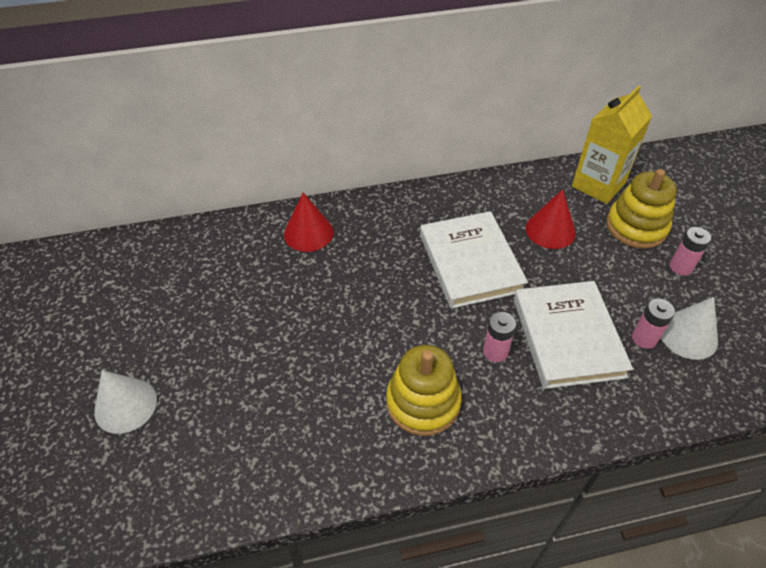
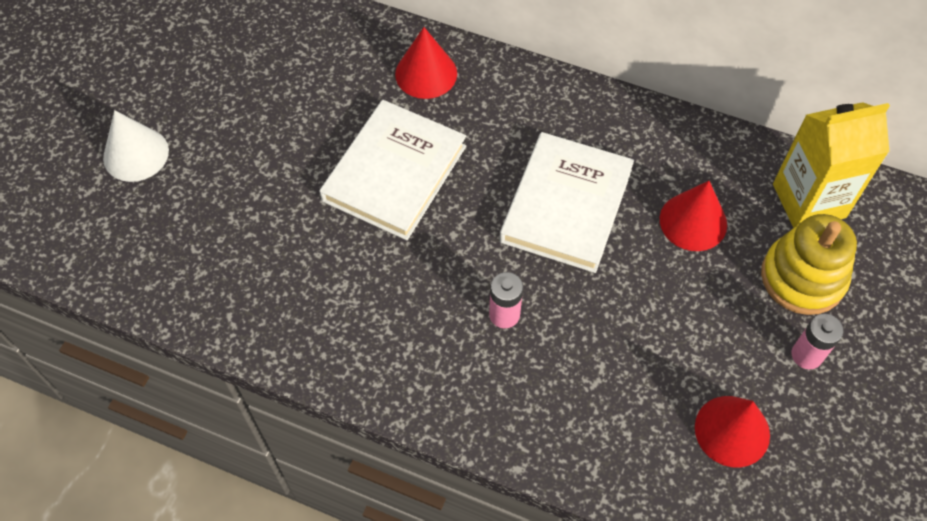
camera: 35 degrees right, 10 degrees up
yellow stacking toy [386,345,462,436] -> none
white book [514,281,633,389] -> white book moved to [320,100,466,240]
pink battery [632,298,675,349] -> none
white cone [661,297,718,360] -> red cone [695,396,770,467]

